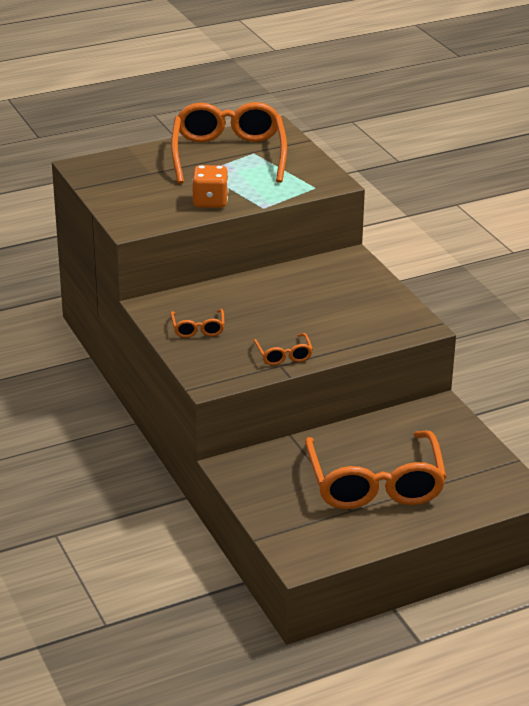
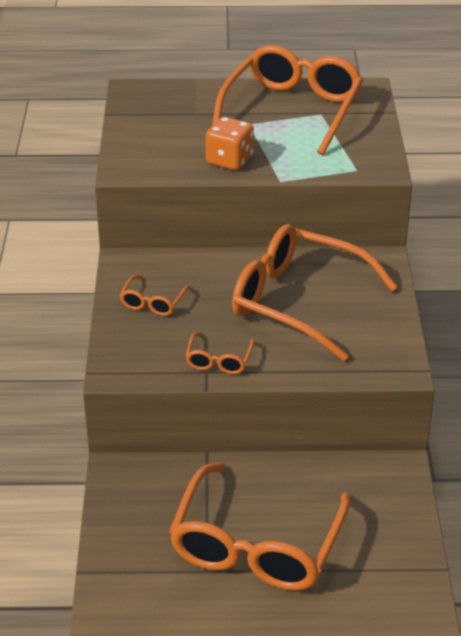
camera: 25 degrees right, 5 degrees up
none -> orange glasses [232,224,398,361]

